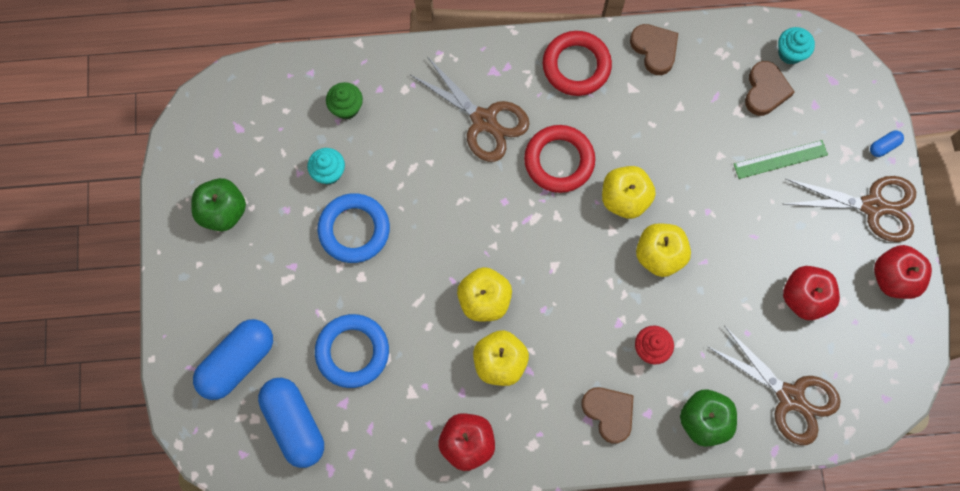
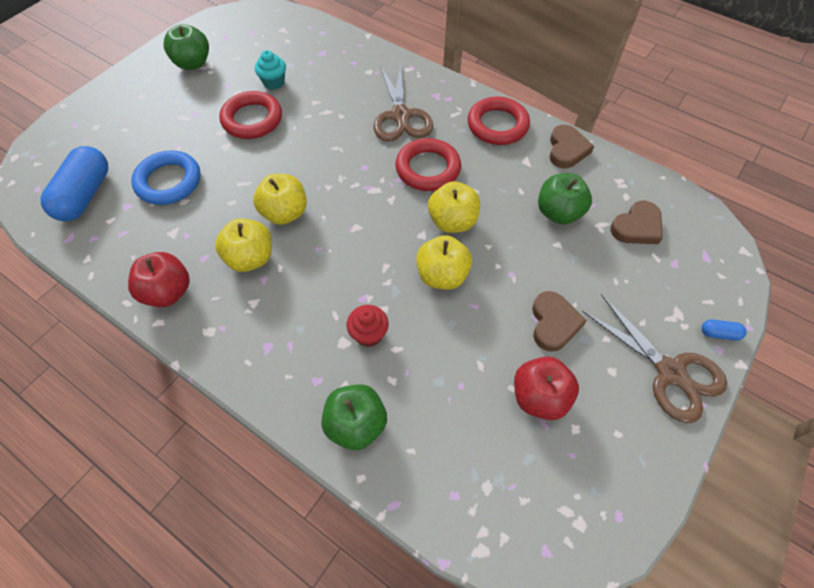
camera: 40 degrees right, 15 degrees down
blue capsule [193,319,273,400] -> none
blue ring [317,193,390,263] -> red ring [219,91,282,139]
green cupcake [326,82,363,120] -> none
brown heart [581,387,634,444] -> brown heart moved to [532,291,586,352]
brown scissors [709,327,841,445] -> none
green ruler [734,140,828,179] -> none
turquoise cupcake [778,27,815,64] -> none
red apple [874,245,932,299] -> none
none -> green apple [538,173,592,225]

